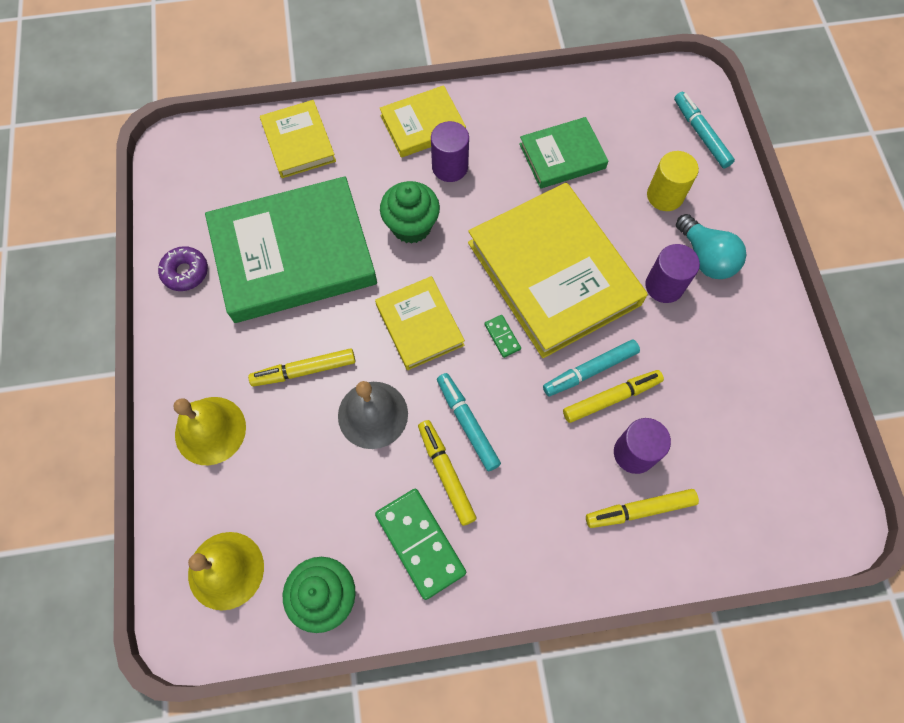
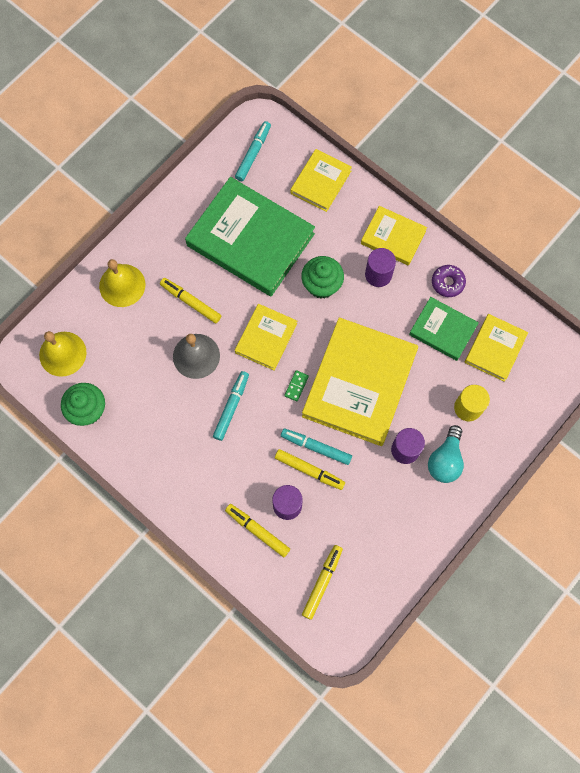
camera: 50 degrees right, 5 degrees up
purple donut [158,246,208,291] -> purple donut moved to [432,265,466,297]
green domino [375,489,466,600] -> none
yellow marker [418,420,477,526] -> yellow marker moved to [302,545,343,620]
turquoise marker [674,92,735,168] -> turquoise marker moved to [235,121,271,181]
none -> yellow book [465,314,528,382]

